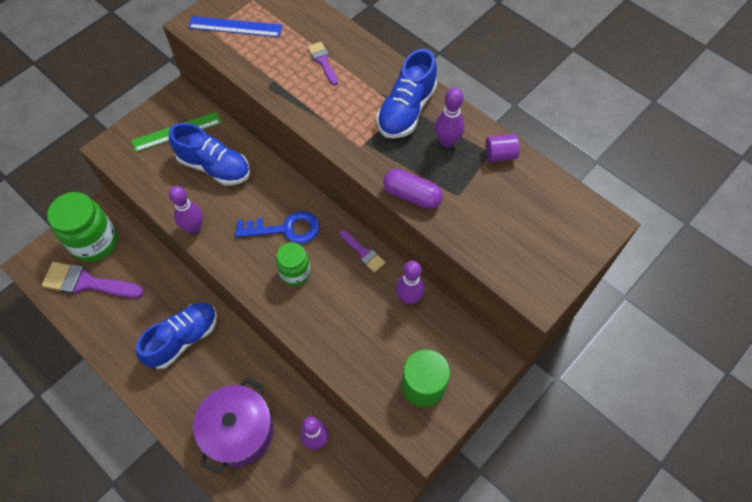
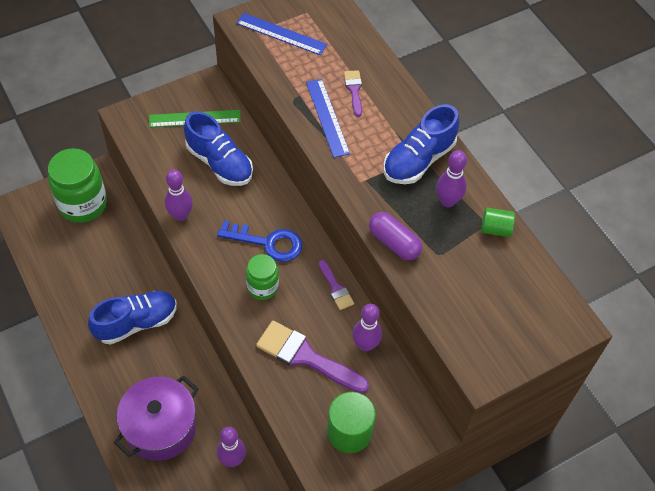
camera: 15 degrees right, 5 degrees down
purple brush [42,262,144,298] -> purple brush moved to [256,321,369,393]
purple cylinder [485,134,520,162] -> green cylinder [481,208,515,237]
none -> blue ruler [306,79,350,158]

